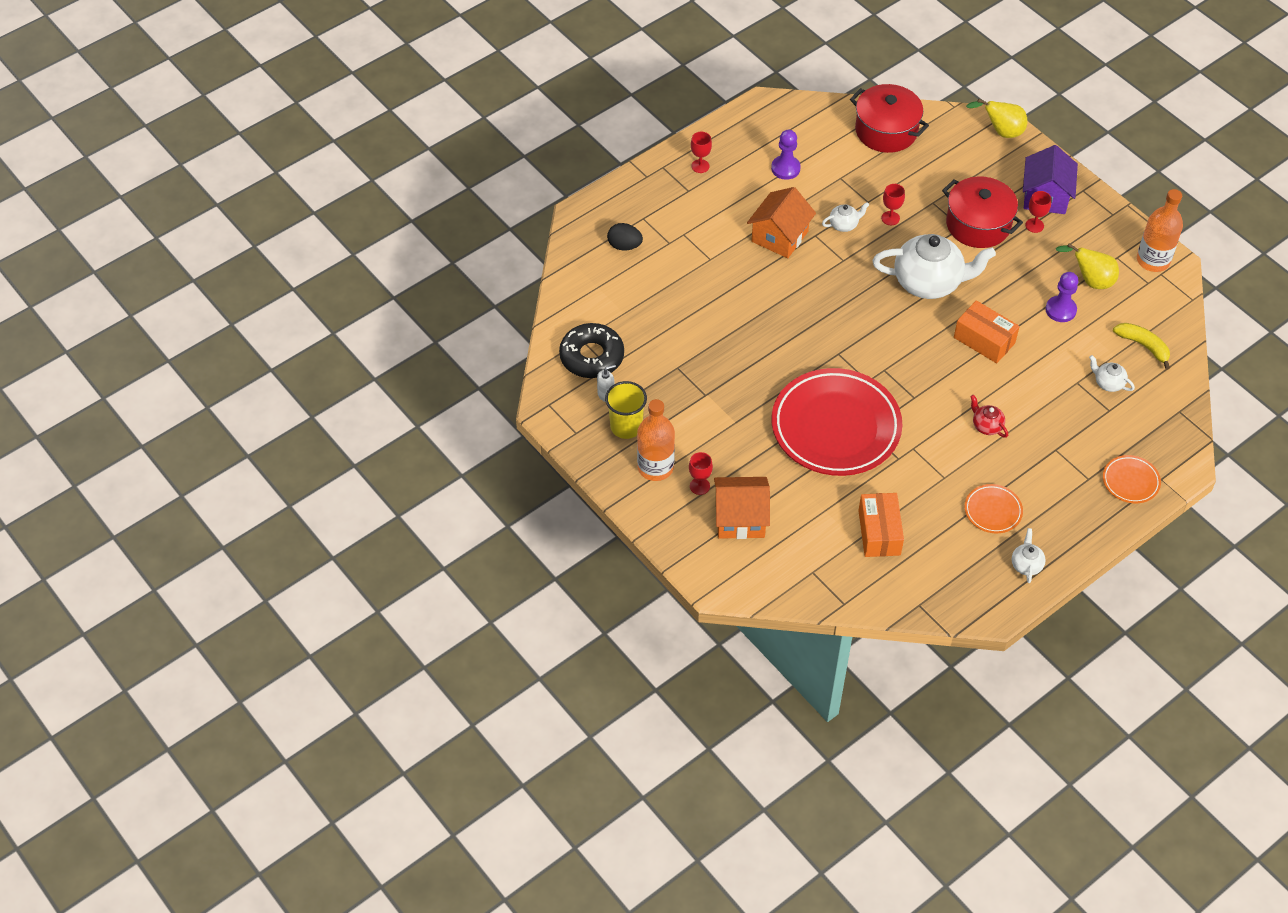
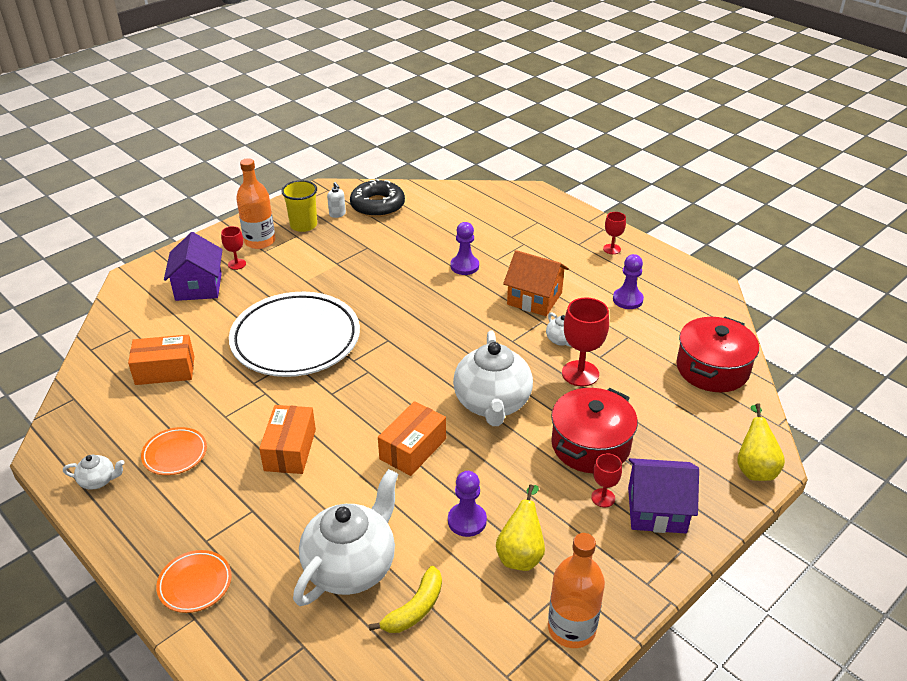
camera: 85 degrees right, 15 degrees down
black egg [607,223,643,251] -> none
orange house [714,477,770,539] -> purple house [164,232,223,301]
red plate [772,368,902,476] -> white plate [229,292,360,377]
red goblet [881,184,905,225] -> red goblet [562,297,609,387], size x1.80
red teapot [970,395,1008,438] -> orange box [259,405,316,474]
white teapot [1089,355,1135,392] -> white teapot [293,469,398,606], size x2.30
none -> purple pawn [451,222,479,275]

